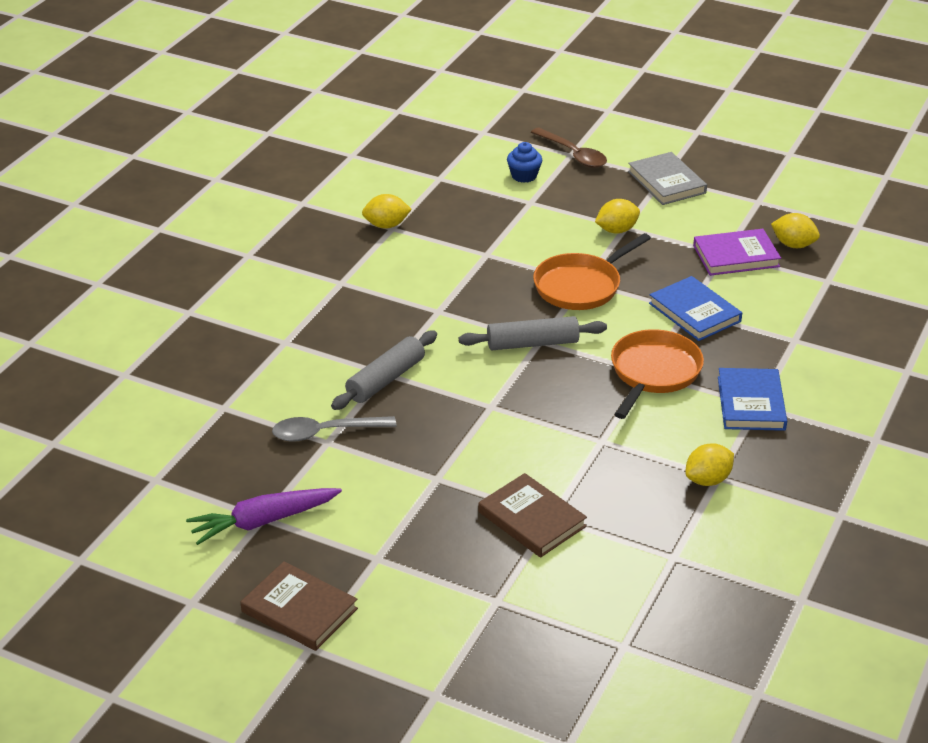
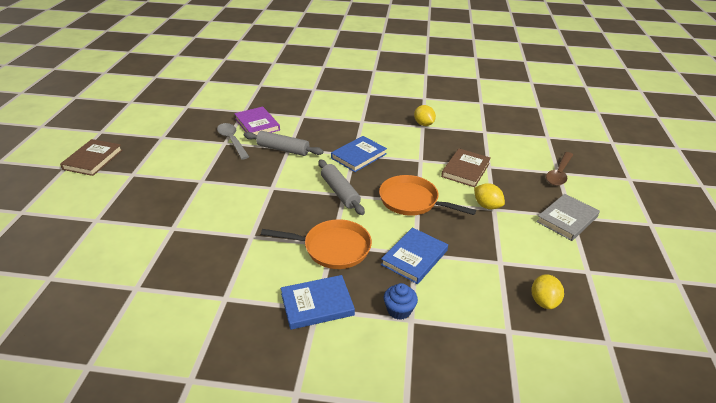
camera: 70 degrees right, 0 degrees up
purple carrot [186,488,342,545] -> none
brown book [479,473,587,558] -> brown book moved to [441,149,491,187]
blue cupcake [507,142,542,183] -> blue cupcake moved to [384,283,418,320]
yellow lemon [685,443,734,486] -> none
purple book [693,229,781,276] -> purple book moved to [234,107,280,135]
none -> blue book [331,136,387,172]

